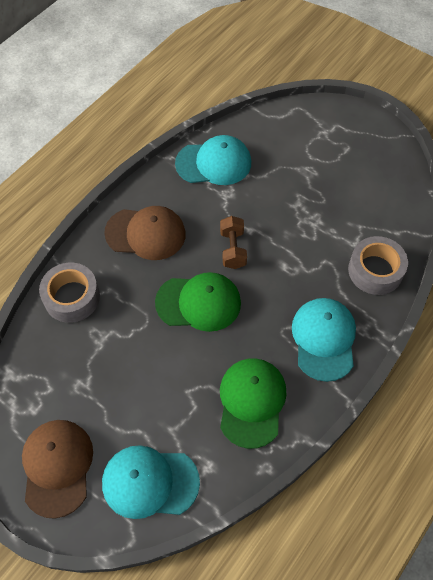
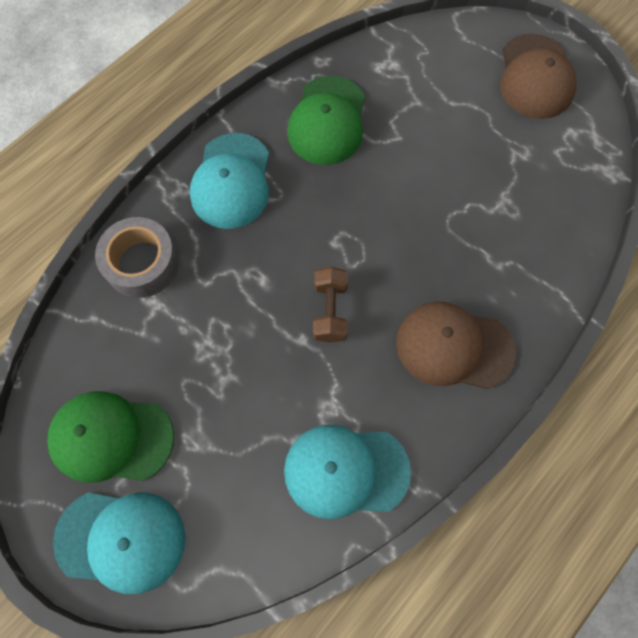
camera: 175 degrees left, 10 degrees up
grey tape [39,263,100,323] -> none
turquoise cap [102,445,200,519] -> turquoise cap moved to [53,492,185,594]
green cap [155,272,241,332] -> green cap moved to [47,391,174,483]

